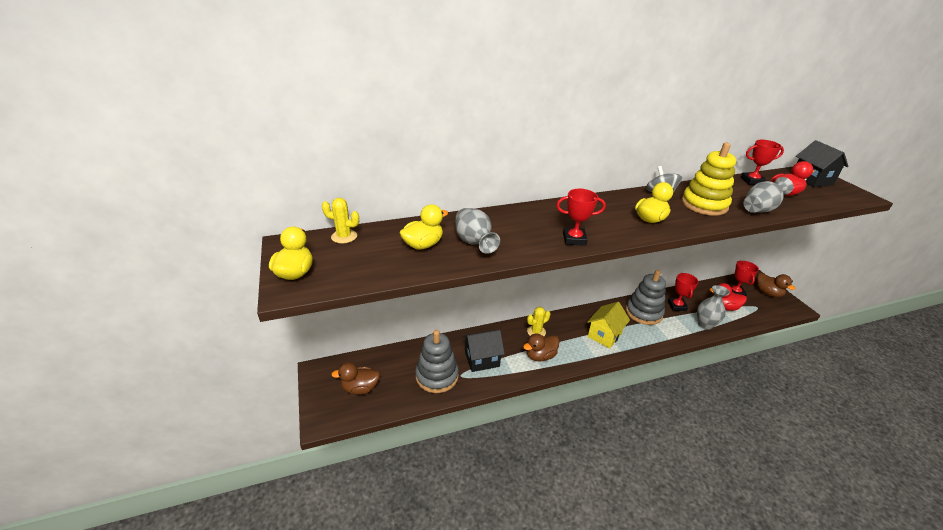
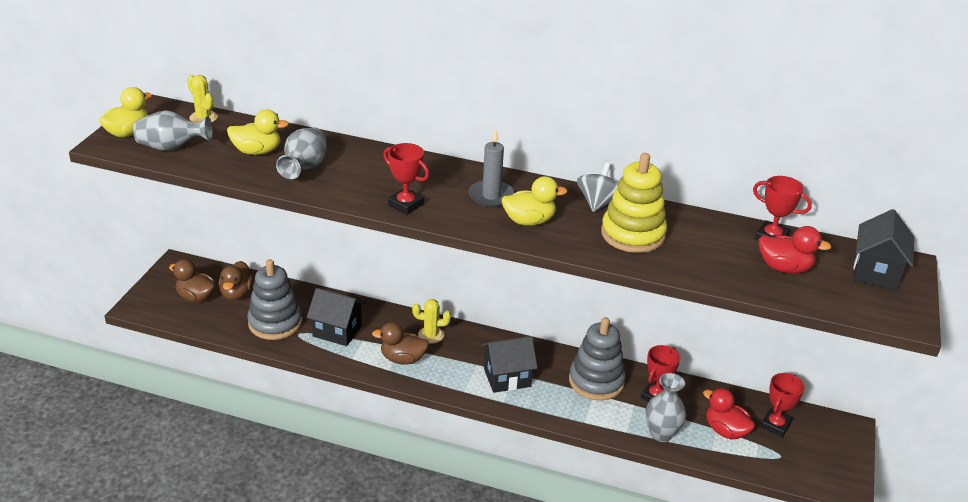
camera: 35 degrees right, 0 degrees up
yellow house [587,302,630,348] -> black house [481,336,537,393]
grey vase [744,177,793,213] -> grey vase moved to [133,110,213,151]
brown duck [757,273,796,297] -> brown duck moved to [219,261,255,300]
none -> grey candle [469,128,515,207]

